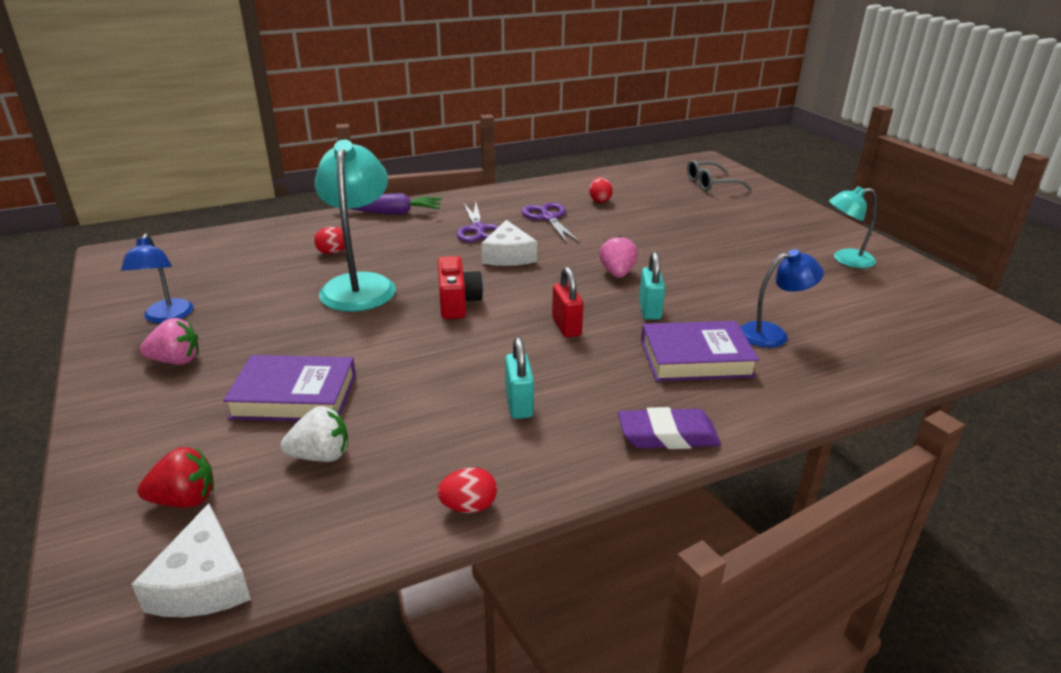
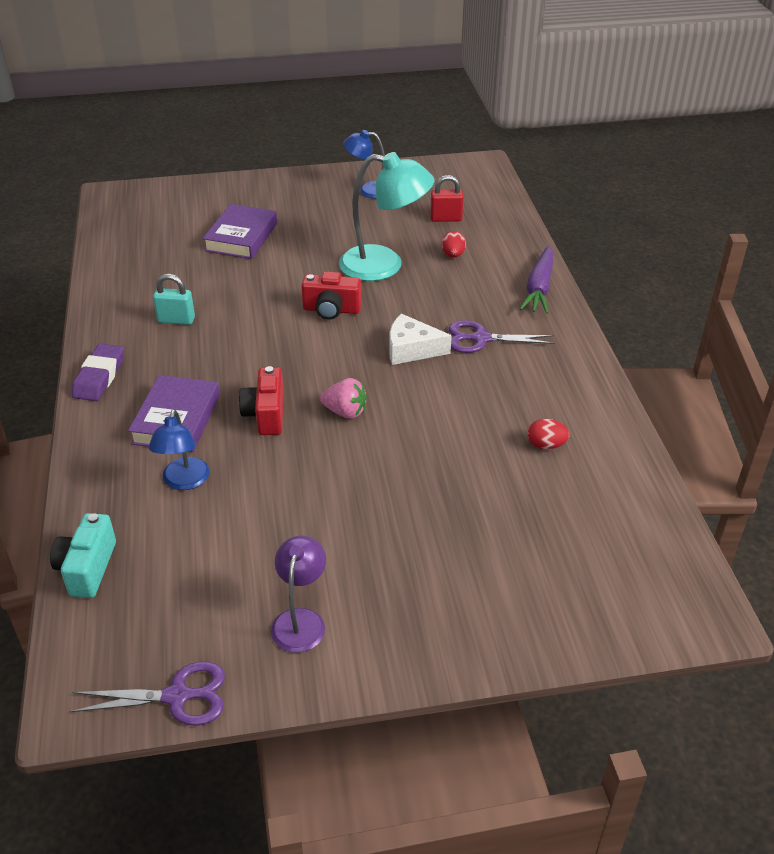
camera: 105 degrees right, 10 degrees up
white cheese [132,503,251,617] -> none
red strawberry [137,447,214,508] -> none
pink strawberry [140,318,199,365] -> none
white strawberry [281,406,348,462] -> none
red egg [437,467,497,513] -> none
purple scissors [522,202,580,243] -> purple scissors moved to [70,661,225,726]
red padlock [552,267,583,338] -> red padlock moved to [430,175,464,222]
turquoise padlock [639,252,665,320] -> red camera [239,366,284,435]
grey glasses [687,160,751,191] -> none
turquoise lamp [829,186,877,268] -> purple lamp [271,536,326,653]
none -> turquoise camera [50,513,116,598]

